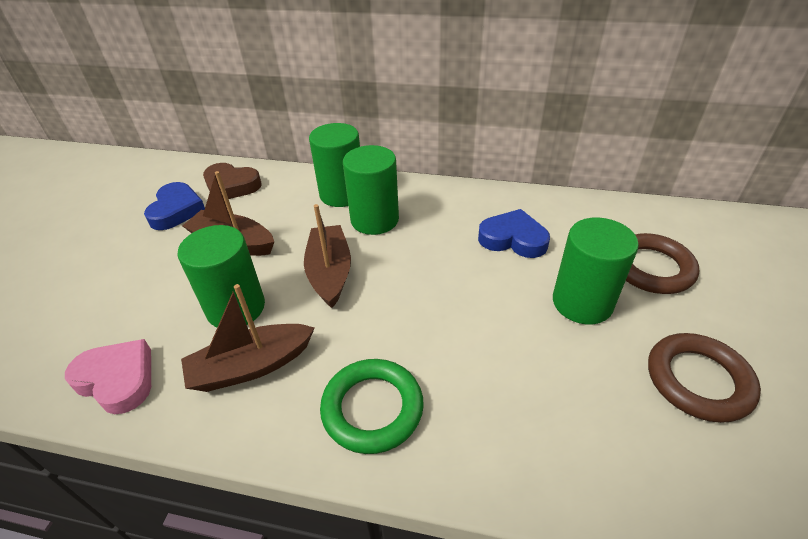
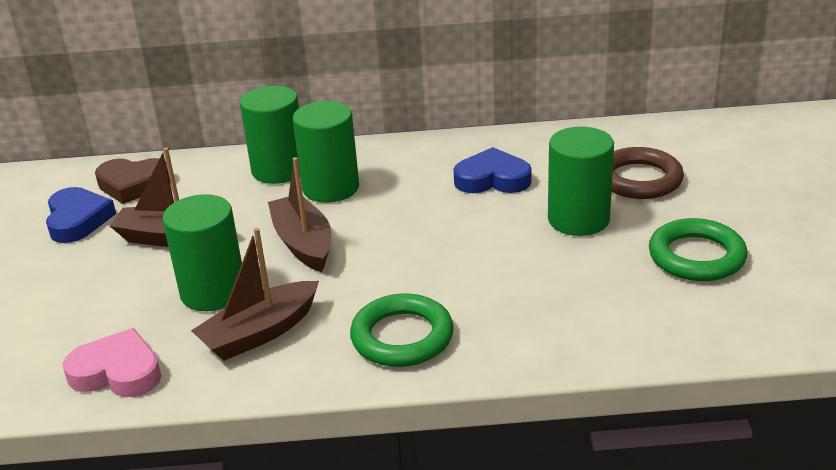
camera: 15 degrees left, 10 degrees down
brown ring [648,333,761,423] -> green ring [649,218,747,281]

